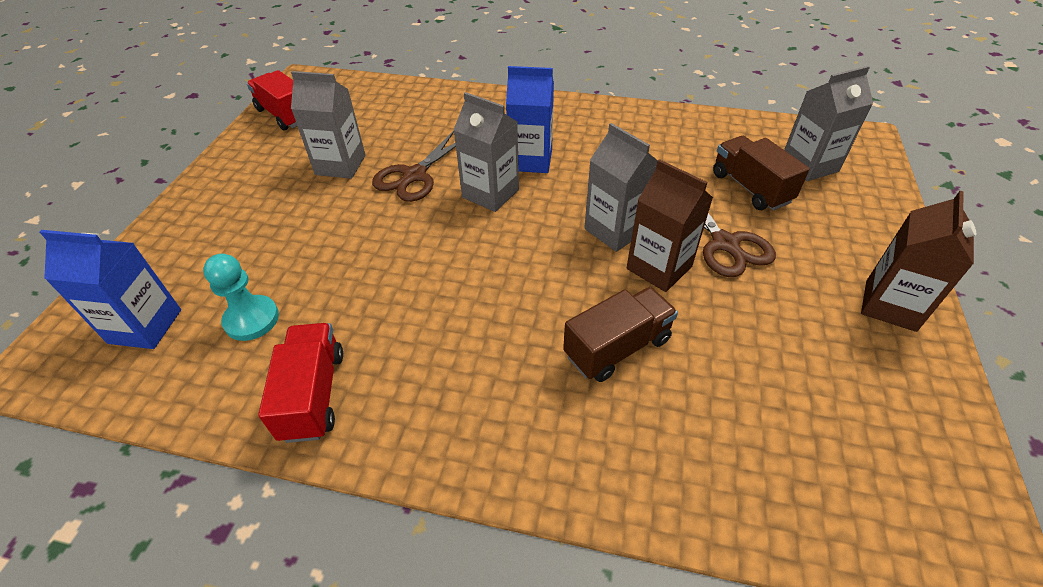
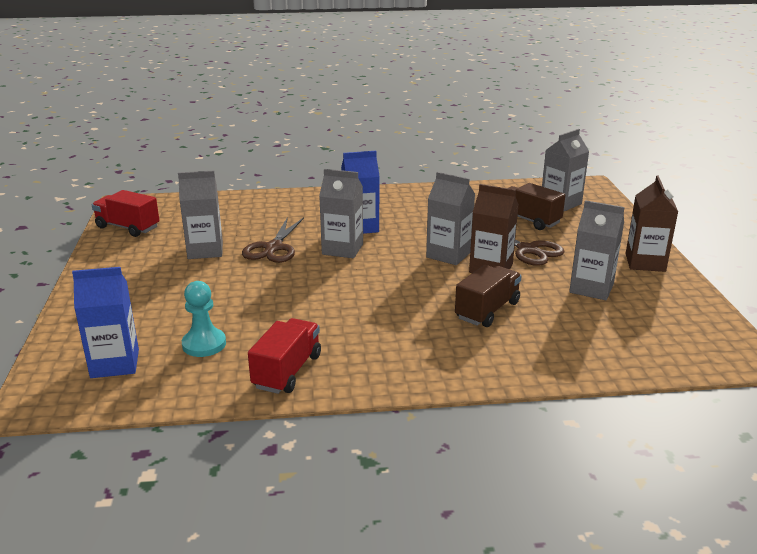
camera: 20 degrees left, 20 degrees down
red truck [258,323,343,443] -> red truck turned 45 degrees clockwise [248,318,321,394]
none -> grey carton [569,200,625,300]

